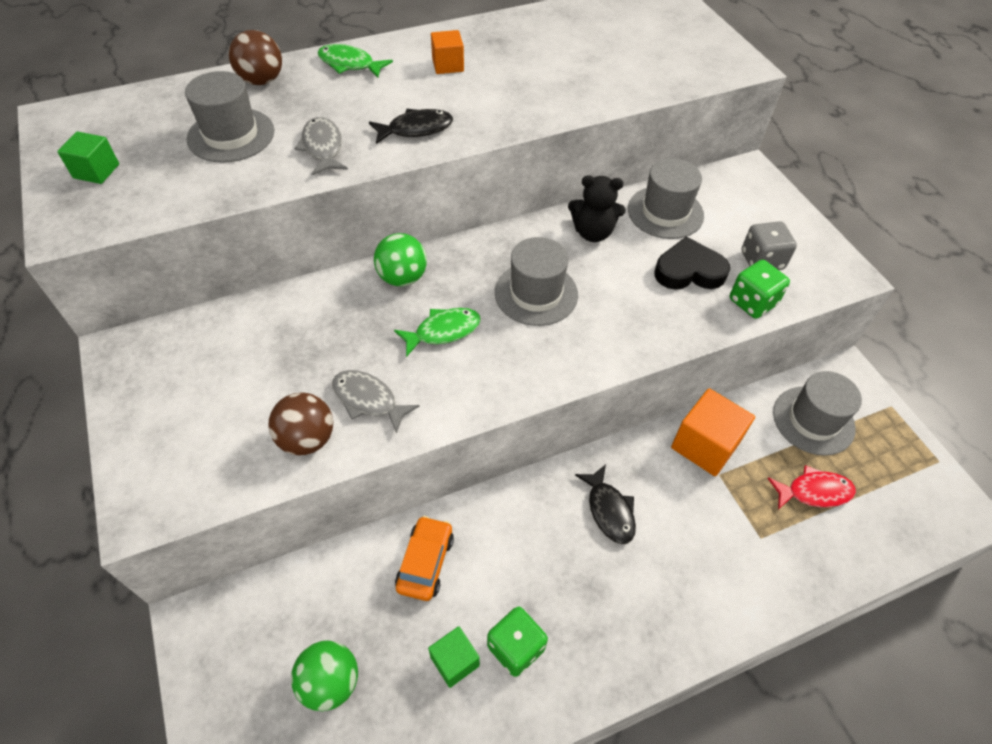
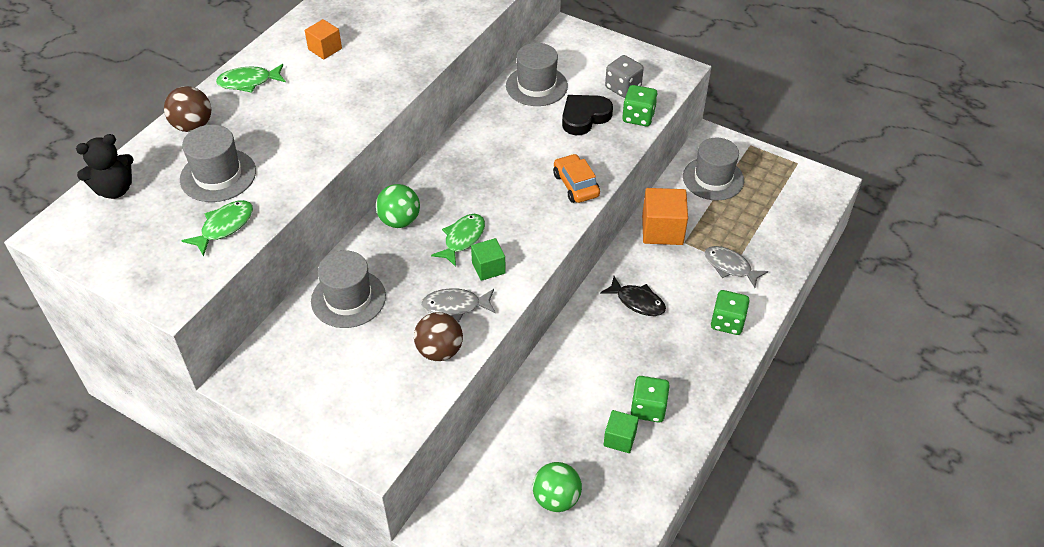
camera: 35 degrees left, 5 degrees down
green cube [57,131,119,184] -> green cube moved to [471,238,506,281]
grey fish [294,117,348,175] -> grey fish moved to [704,246,768,288]
black fish [369,109,453,144] -> none
orange car [395,516,454,601] -> orange car moved to [553,154,600,203]
grey hat [495,237,578,326] -> grey hat moved to [311,250,386,328]
black teddy bear [568,175,626,242] -> black teddy bear moved to [76,134,134,199]
red fish [768,465,856,510] -> none
none -> green fish [181,200,253,256]
none -> green dice [711,290,750,335]

